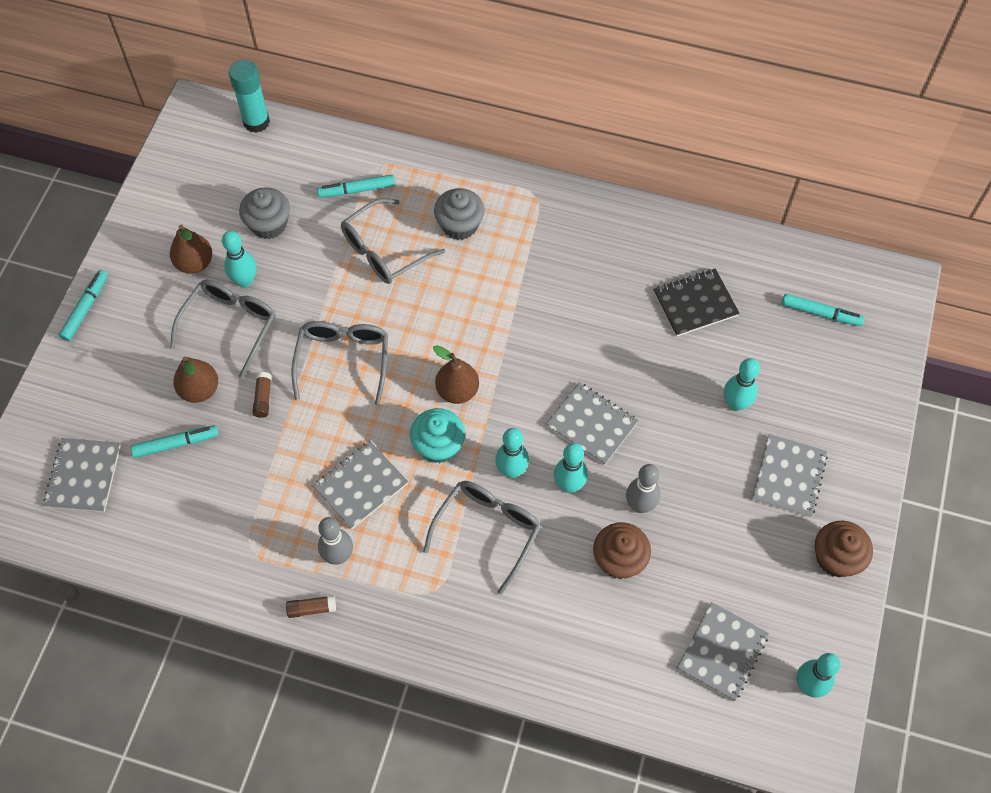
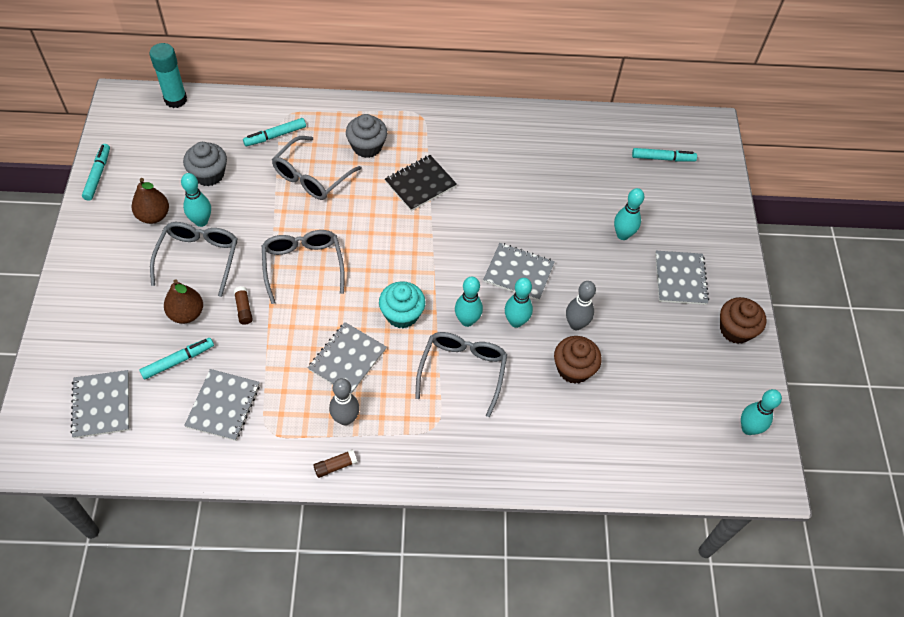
camera: 20 degrees left, 5 degrees down
turquoise marker [59,270,108,341] -> turquoise marker moved to [82,144,110,201]
brown pear [433,345,479,404] -> none
black notebook [653,268,740,337] -> black notebook moved to [385,155,457,211]
grey notebook [677,602,769,701] -> grey notebook moved to [184,369,260,441]

